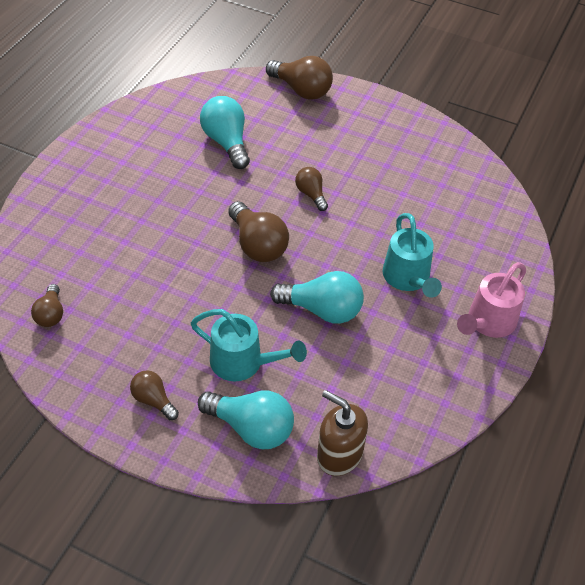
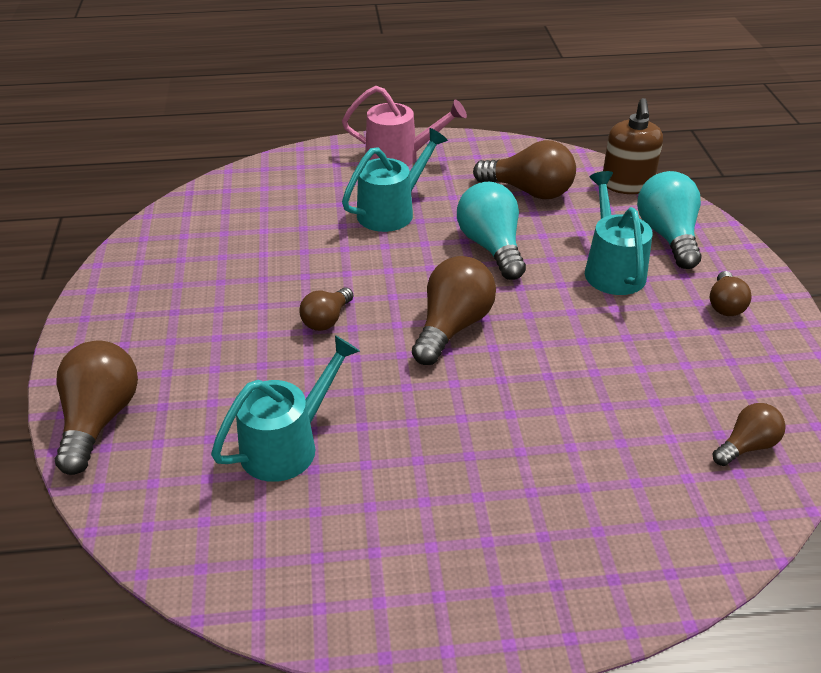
camera: 120 degrees left, 10 degrees down
turquoise light bulb [200,96,250,169] -> turquoise watering can [211,335,360,482]
none -> brown light bulb [473,140,576,199]

